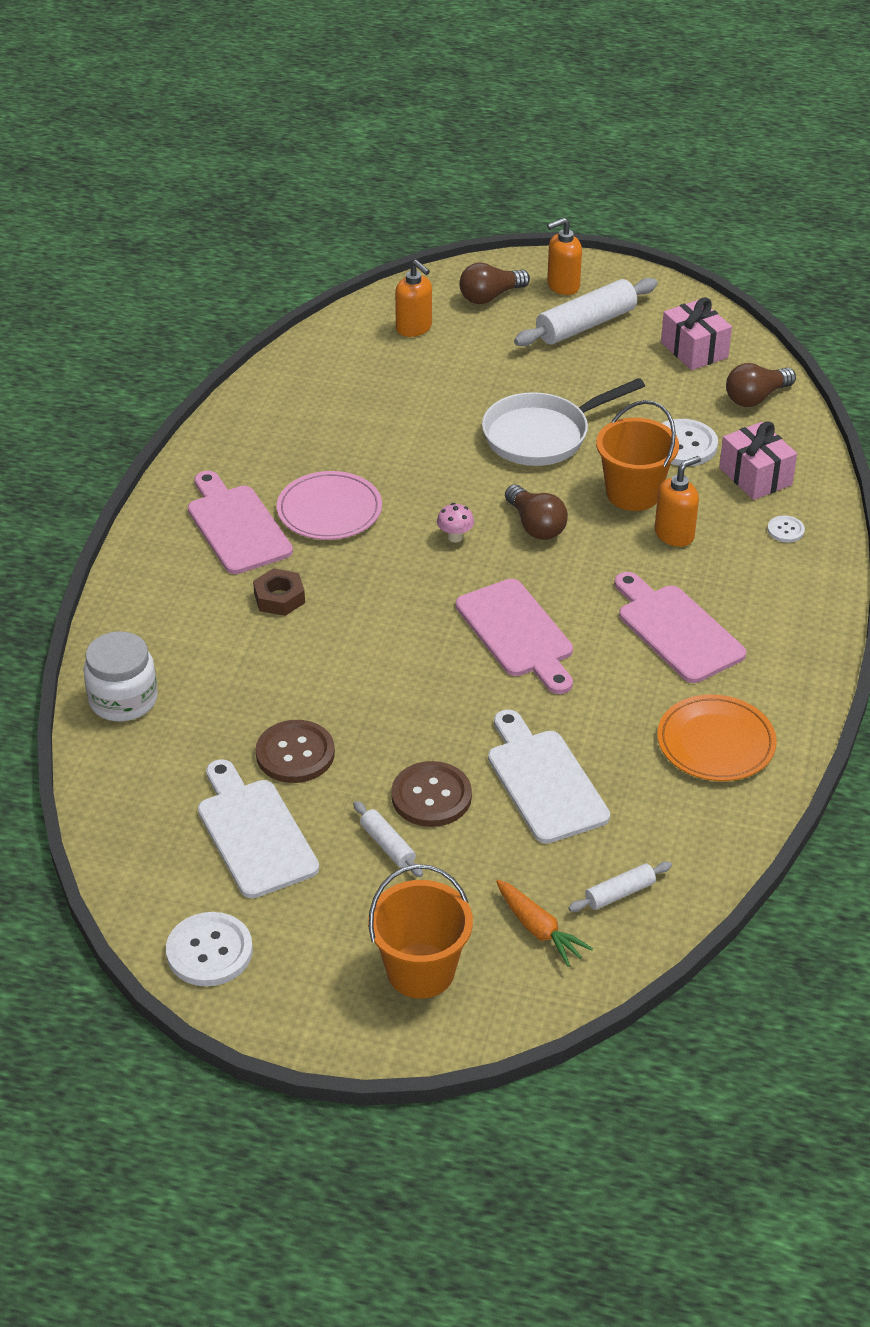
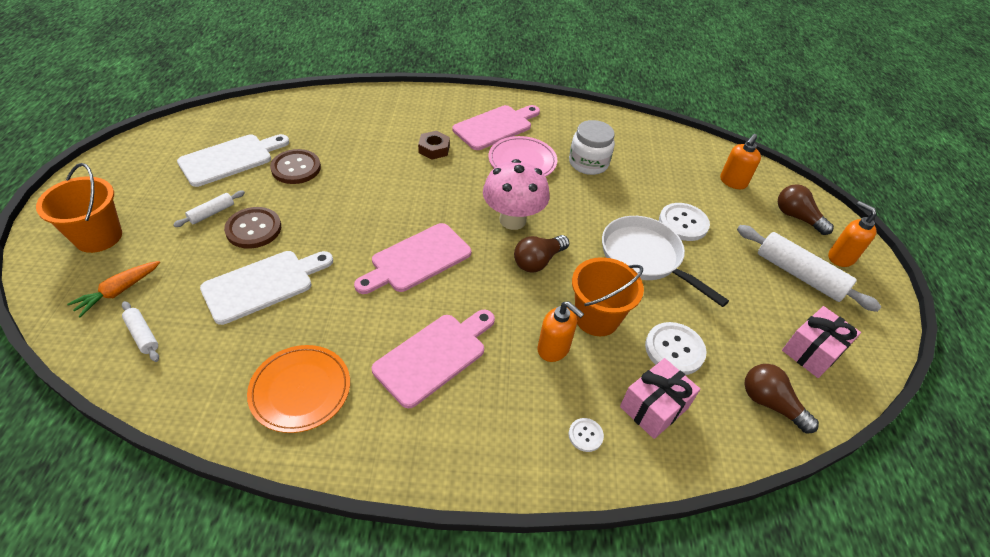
camera: 75 degrees right, 5 degrees up
white jar [83,631,158,721] -> white jar moved to [569,120,615,175]
white button [166,912,253,986] -> white button moved to [659,203,710,241]
pink mushroom [437,503,474,542] -> pink mushroom [483,159,550,230], size x2.42

